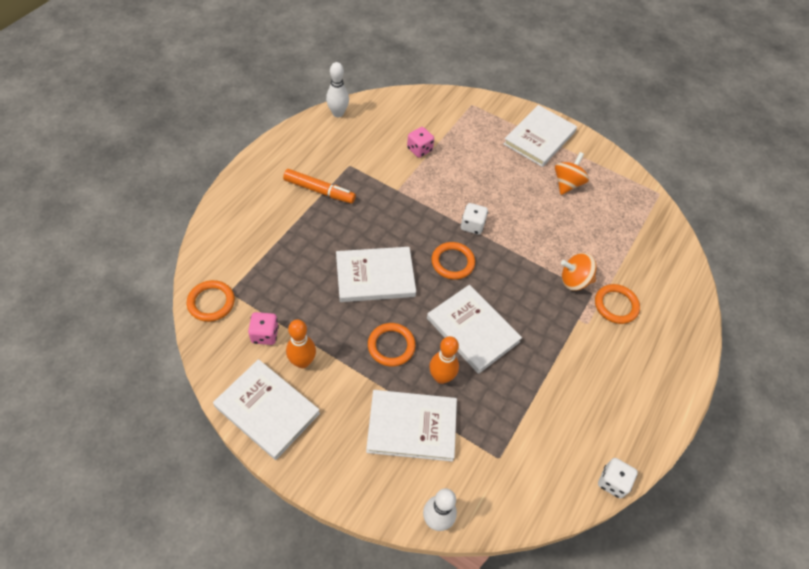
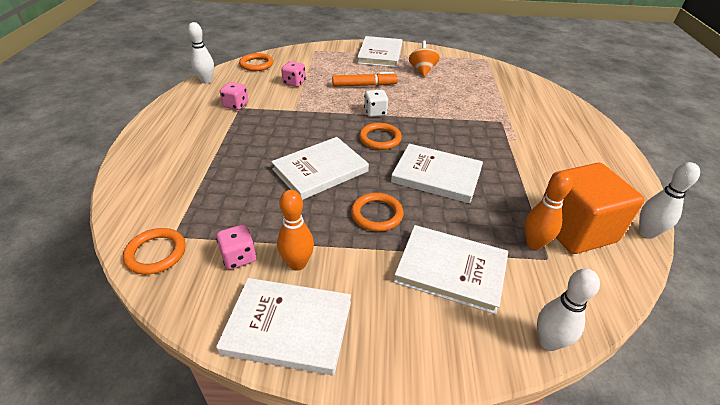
camera: 25 degrees left, 15 degrees down
orange marker [283,169,356,204] -> orange marker moved to [332,72,398,87]
white book [366,390,457,462] -> white book turned 45 degrees clockwise [394,225,508,314]
orange bowling pin [429,336,459,384] -> orange bowling pin moved to [524,172,572,250]
orange spinning top [561,253,596,291] -> none
orange ring [595,284,640,324] -> orange ring moved to [239,53,273,71]
white dice [598,458,638,499] -> white bowling pin [639,162,700,239]
none -> pink dice [220,82,248,110]
none -> orange cube [542,163,645,254]

